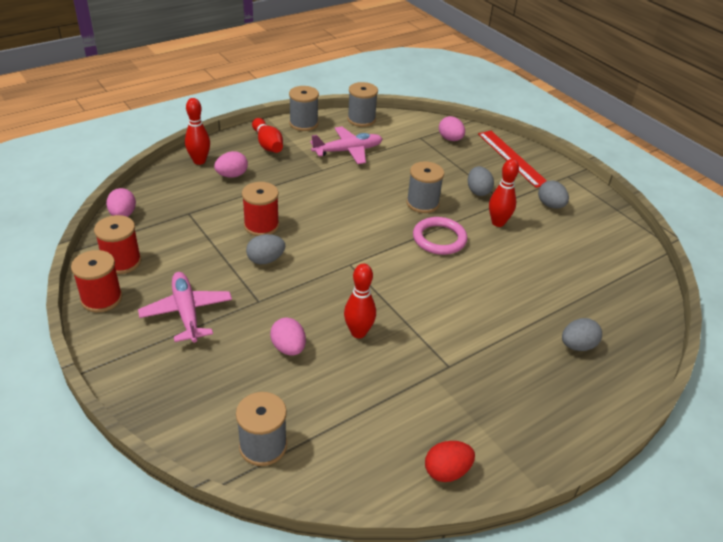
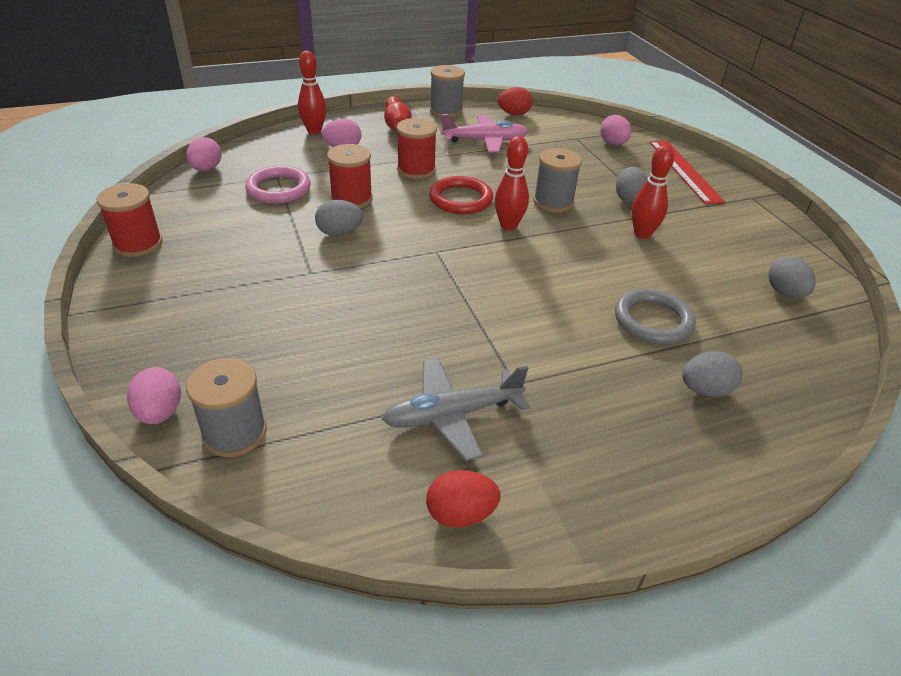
camera: 15 degrees right, 0 degrees up
red spool [94,215,141,274] -> red spool moved to [397,118,437,179]
pink plane [138,272,232,343] -> none
pink egg [270,318,306,356] -> pink egg moved to [127,367,181,424]
red bowling pin [344,264,376,338] -> red bowling pin moved to [495,136,529,231]
grey spool [347,82,378,127] -> red egg [498,87,533,115]
pink ring [413,217,467,255] -> pink ring moved to [245,166,311,203]
grey egg [538,181,569,209] -> grey egg moved to [768,257,816,298]
none -> grey plane [382,358,530,461]
none -> red ring [429,176,493,214]
none -> grey ring [615,289,696,344]

